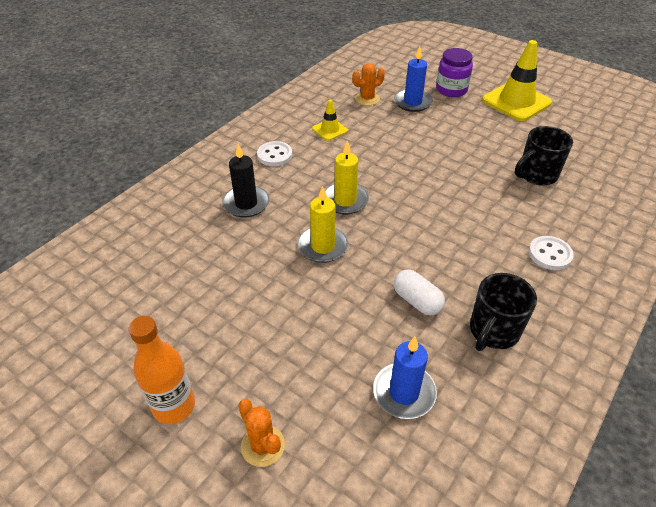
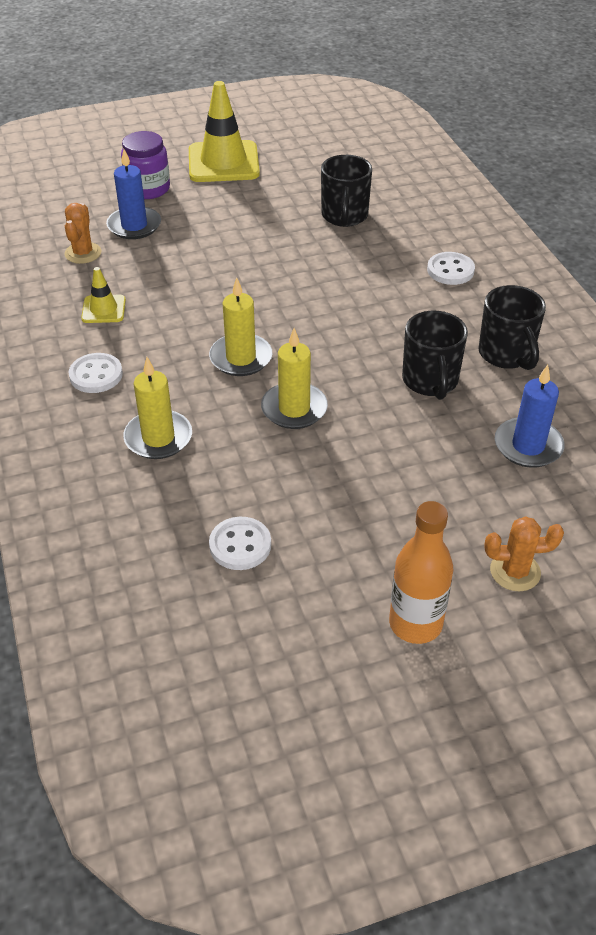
camera: 55 degrees left, 0 degrees up
black candle [222,144,269,218] -> yellow candle [123,357,192,459]
white capsule [394,269,445,315] -> black mug [402,311,468,400]
none -> white button [209,517,271,570]

